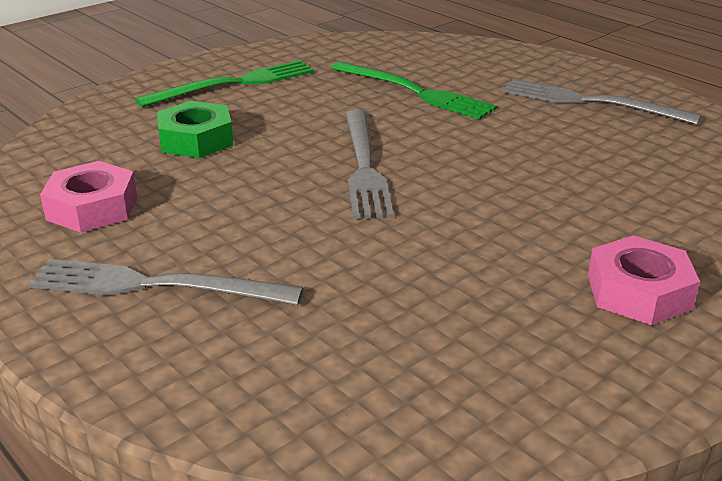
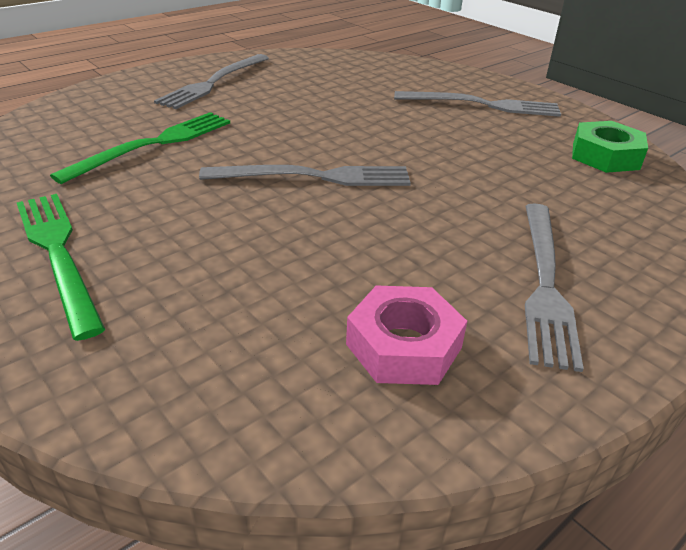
camera: 90 degrees left, 5 degrees up
green nut [157,101,233,158] -> green nut moved to [572,121,648,173]
pink nut [588,235,700,325] -> grey fork [394,91,561,117]

